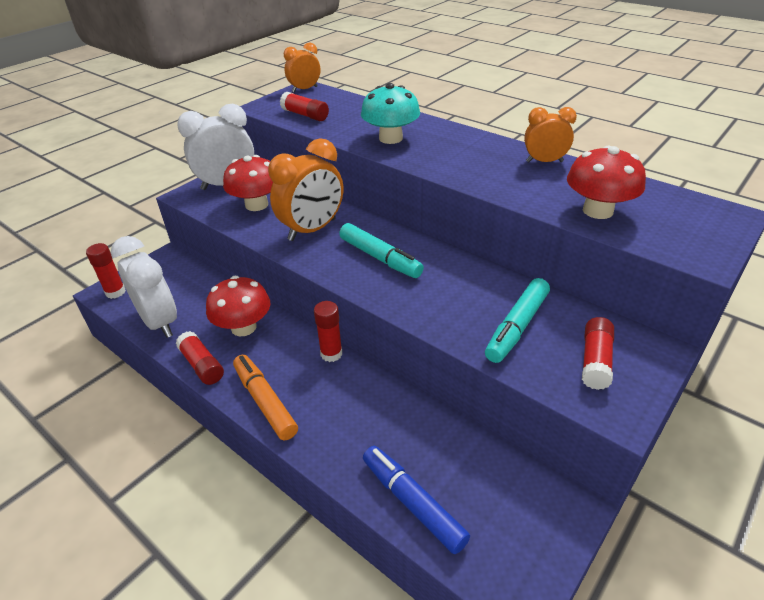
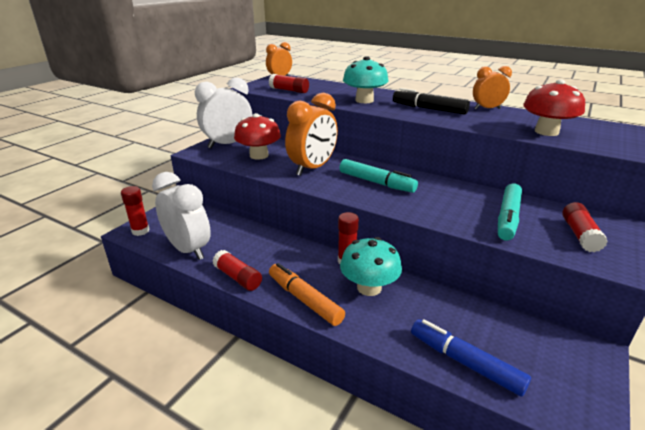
camera: 10 degrees left, 10 degrees down
red mushroom [206,276,270,336] -> none
none -> turquoise mushroom [340,237,402,296]
none -> black marker [393,88,470,115]

